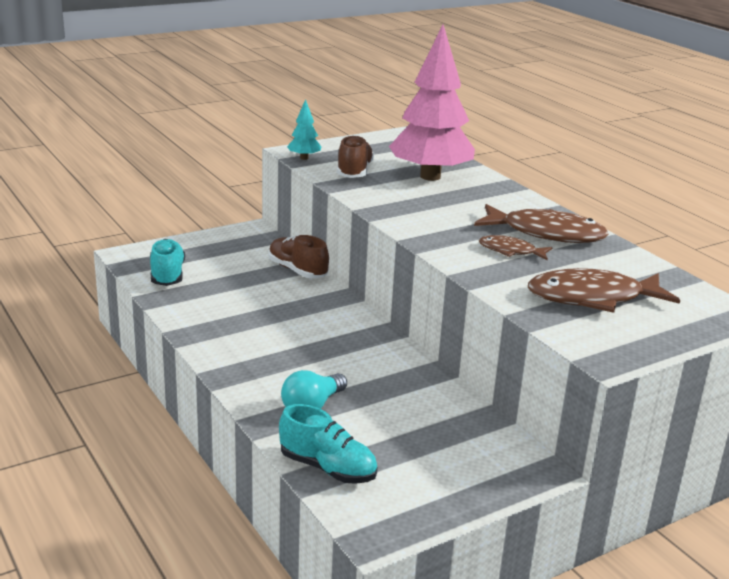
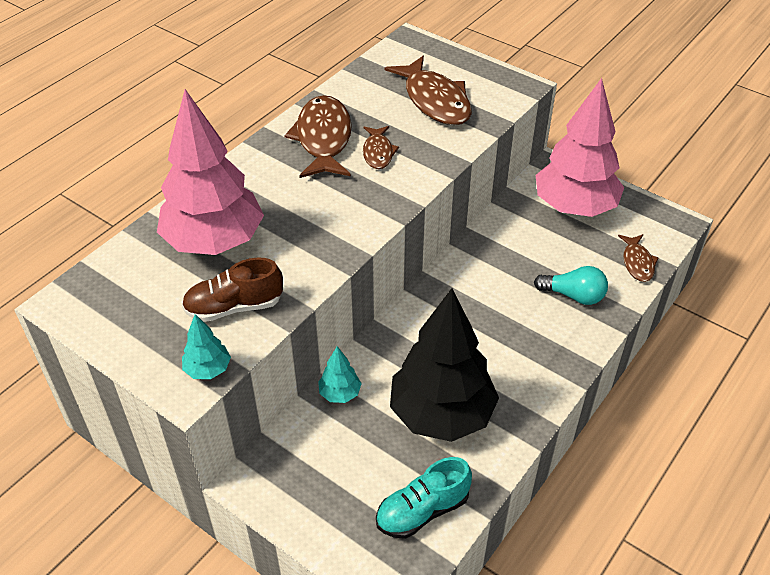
camera: 110 degrees left, 20 degrees up
brown shoe [268,235,329,278] -> turquoise tree [318,346,362,403]
turquoise shoe [279,404,378,484] -> brown fish [618,234,659,282]
none -> black tree [390,288,499,442]
none -> pink tree [536,78,624,217]

